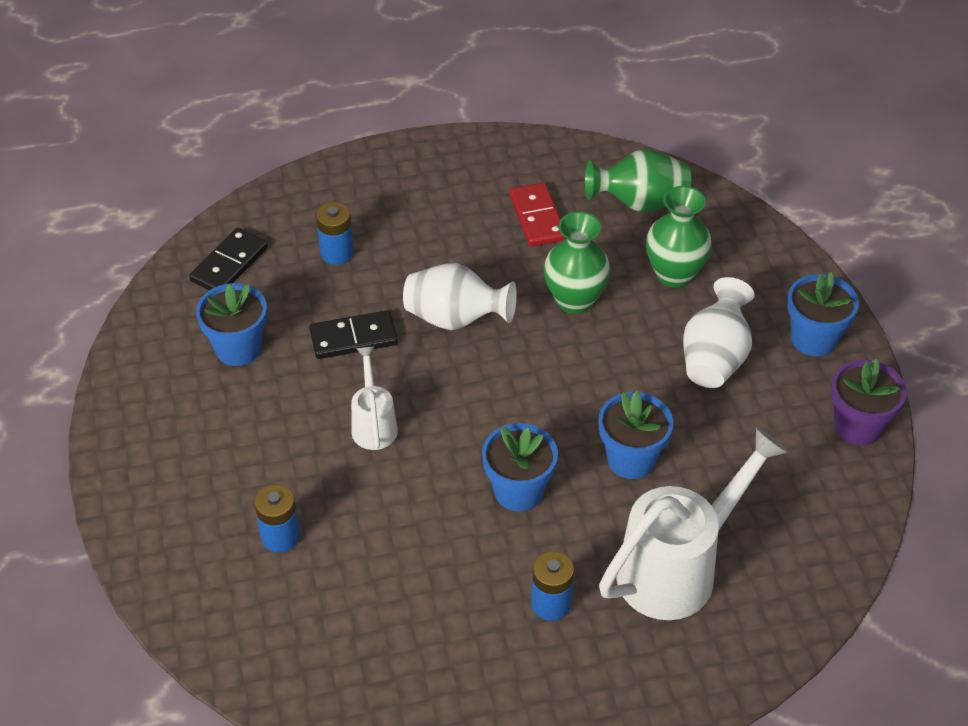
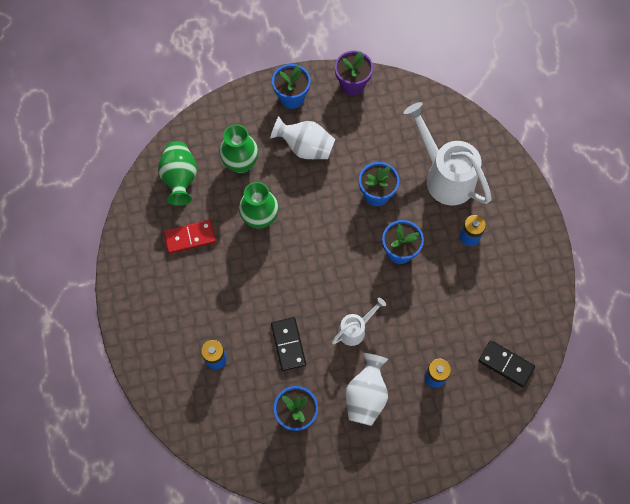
camera: 90 degrees left, 20 degrees up
black domino [189,228,268,290] -> black domino moved to [479,340,535,387]
white watering can [351,346,398,450] -> white watering can turned 150 degrees clockwise [332,298,386,346]
white vase [403,263,517,330] -> white vase moved to [346,353,389,426]

